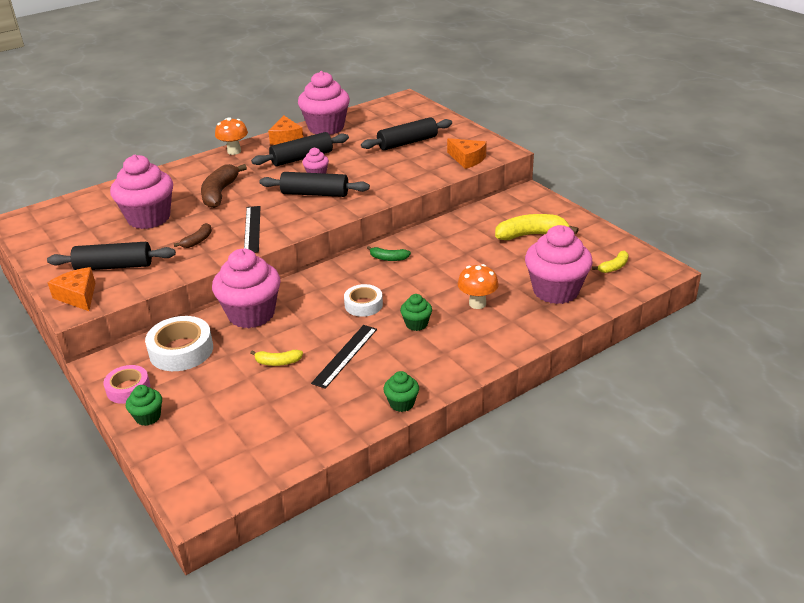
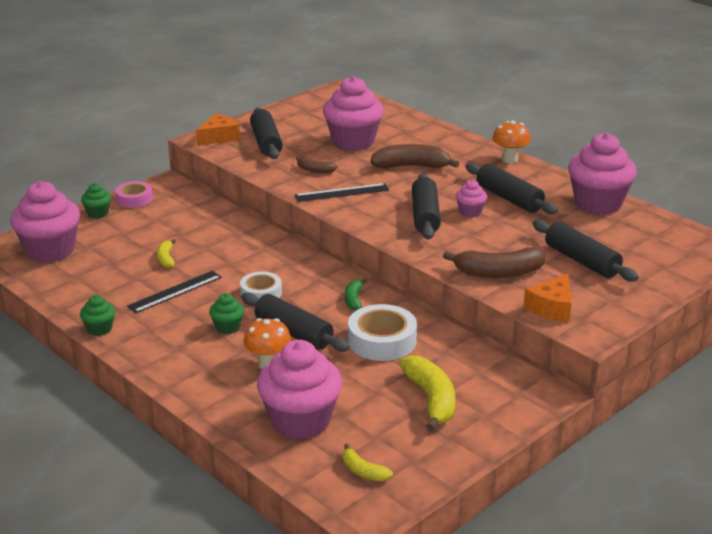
camera: 80 degrees right, 5 degrees down
white tape [145,316,213,371] -> white tape moved to [348,304,417,361]
pink cupcake [212,249,281,328] -> pink cupcake moved to [10,181,80,263]
orange cheese [268,115,303,145] -> none
black ruler [311,325,377,389] -> black ruler turned 60 degrees counterclockwise [127,271,222,313]
none -> black rolling pin [241,293,350,352]
none -> brown banana [443,247,545,278]

